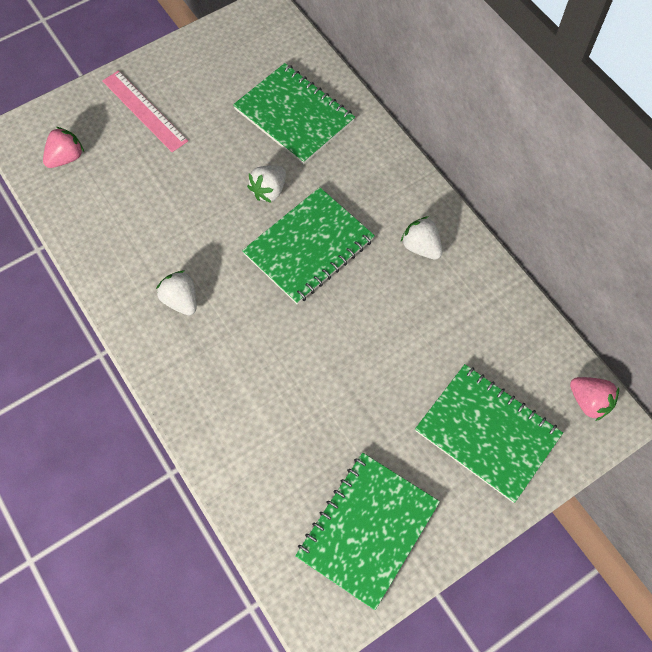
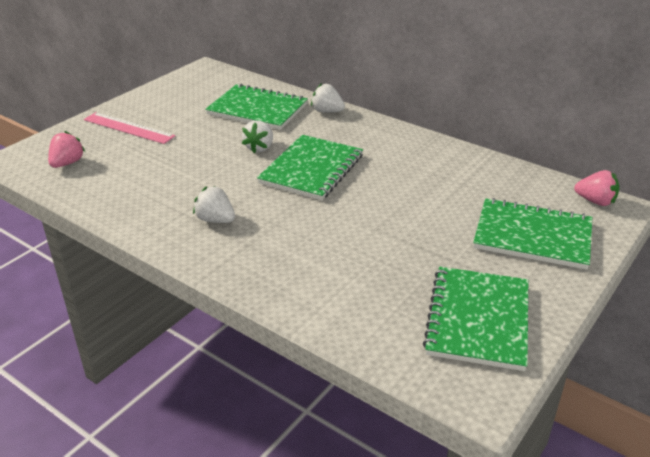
camera: 20 degrees left, 30 degrees down
white strawberry [401,216,442,260] -> white strawberry moved to [311,83,345,112]

